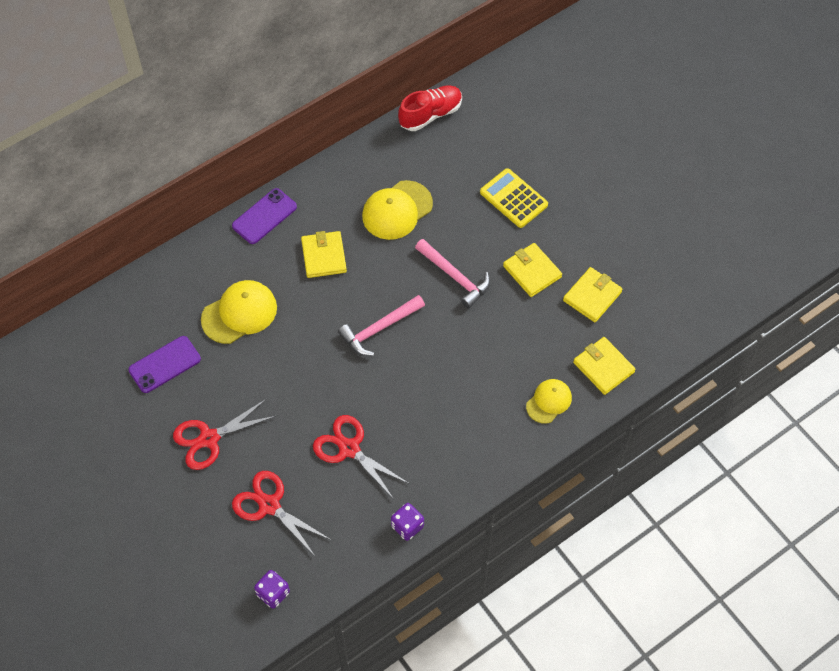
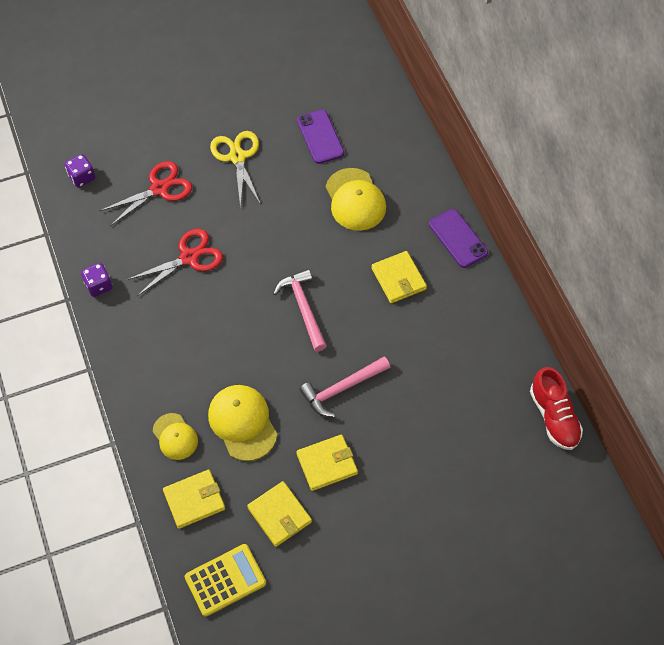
camera: 105 degrees right, 0 degrees up
red scissors [173,399,276,470] -> yellow scissors [210,131,261,208]
yellow wallet [301,231,347,278] -> yellow wallet turned 60 degrees clockwise [371,251,427,303]
yellow cap [362,180,433,240] -> yellow cap moved to [208,385,277,461]
yellow calculator [480,168,548,228] -> yellow calculator moved to [185,544,266,617]

